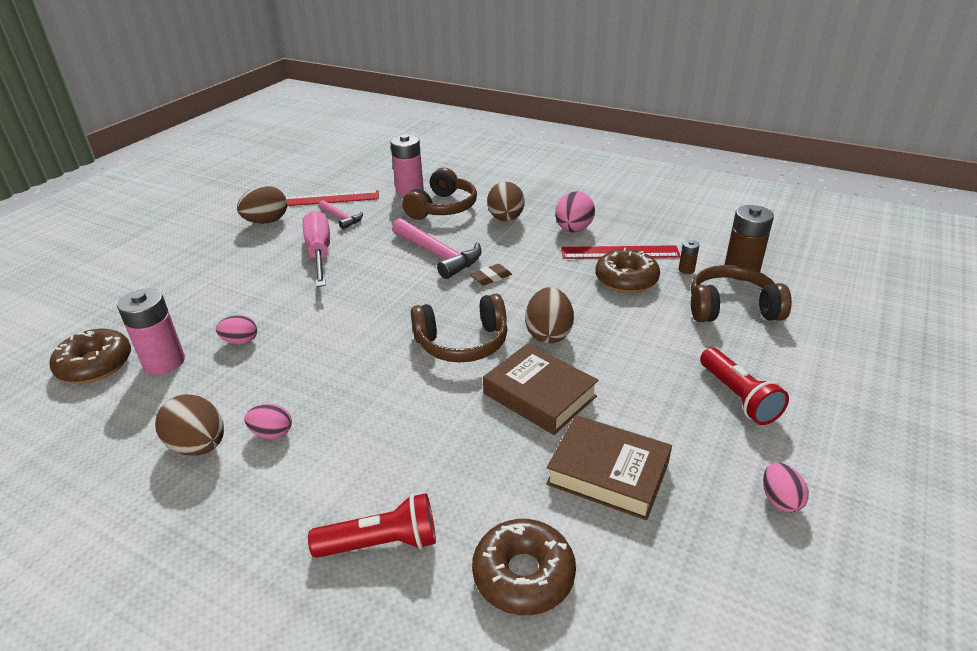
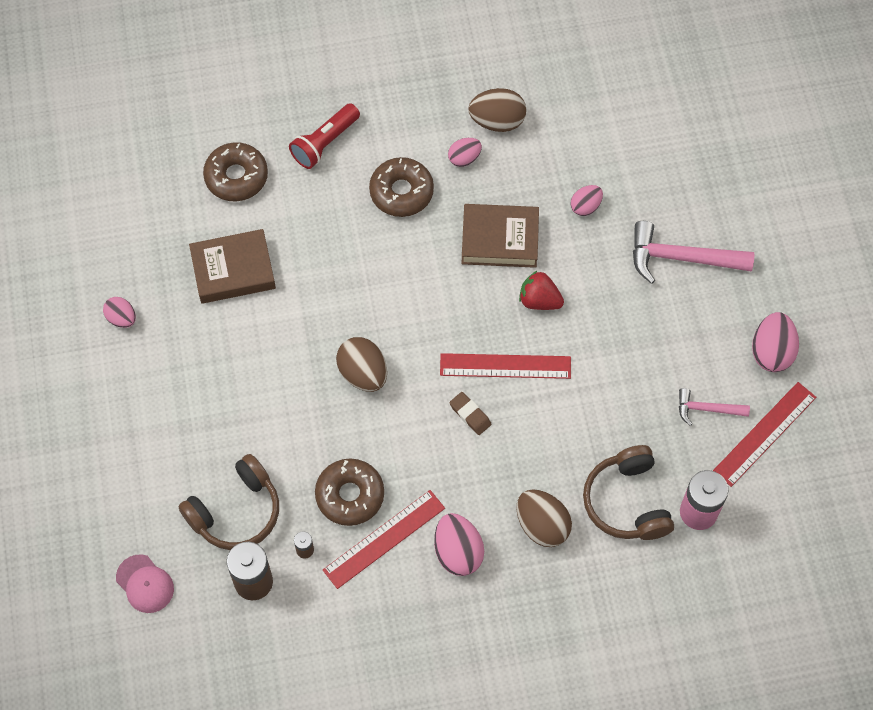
camera: 140 degrees right, 30 degrees up
brown donut [50,329,131,383] -> brown donut moved to [369,157,434,217]
pink battery [117,289,185,375] -> none
brown egg [237,185,287,224] -> pink egg [752,312,799,372]
pink screwdriver [302,210,330,287] -> none
pink hammer [392,218,482,279] -> pink hammer moved to [633,221,754,284]
brown headphones [411,294,508,363] -> none
brown eraser [470,264,512,285] -> brown eraser turned 60 degrees counterclockwise [449,392,491,435]
brown book [483,343,599,435] -> brown book moved to [461,204,539,268]
red flashlight [700,348,789,425] -> none
none -> pink cap [116,554,174,613]
none -> red ruler [440,353,571,379]
none -> red strawberry [519,270,564,310]

